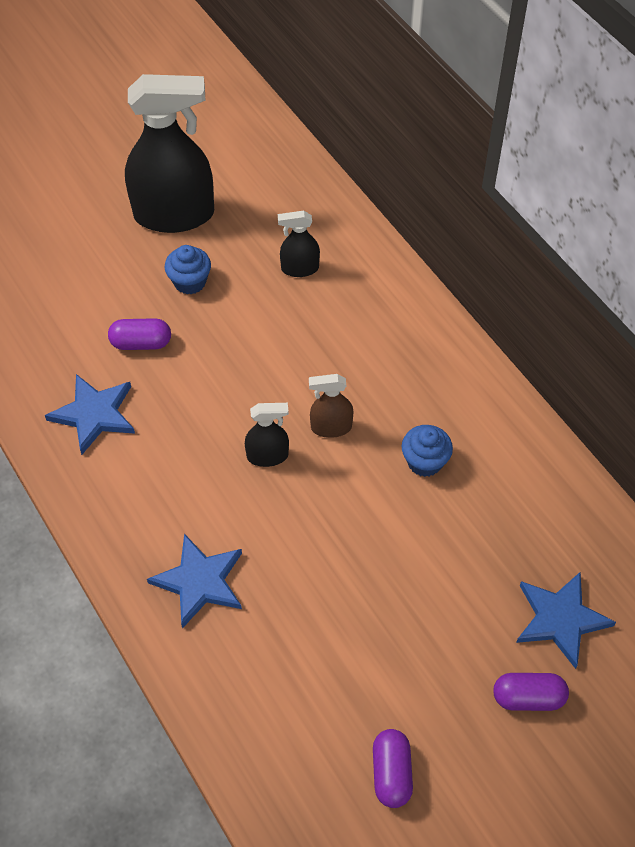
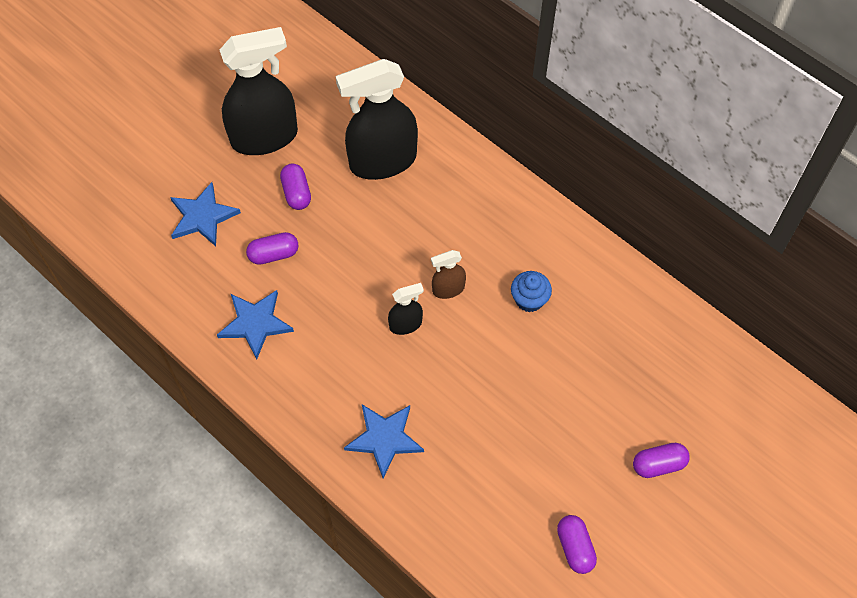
camera: 15 degrees left, 5 degrees up
blue cupcake [165,245,211,294] -> purple capsule [280,164,311,210]
black spray bottle [278,211,320,277] -> black spray bottle [336,59,418,180], size x2.19
blue star [516,572,616,669] -> blue star moved to [170,182,241,246]

